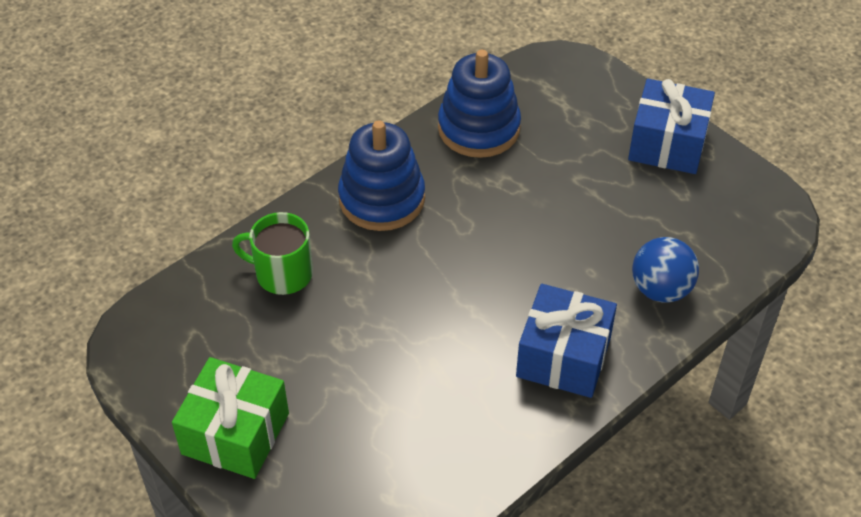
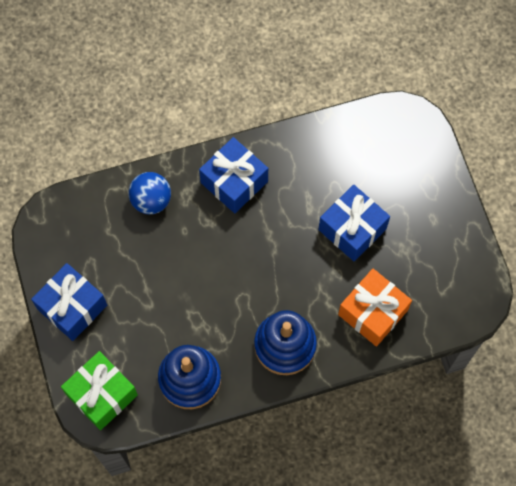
camera: 155 degrees left, 20 degrees up
green gift [172,357,289,479] -> green gift moved to [61,351,138,430]
green mug [232,212,313,295] -> orange gift [338,269,412,347]
none -> blue gift [318,184,390,261]

